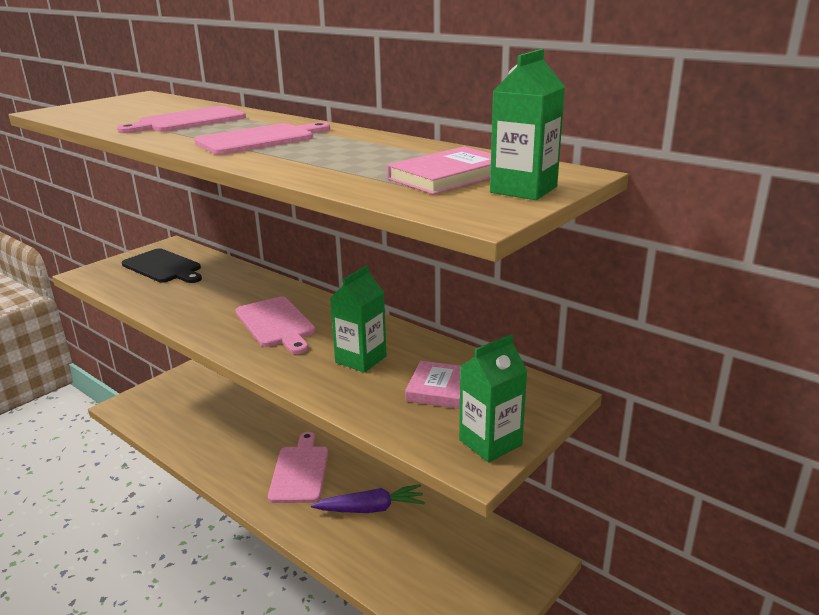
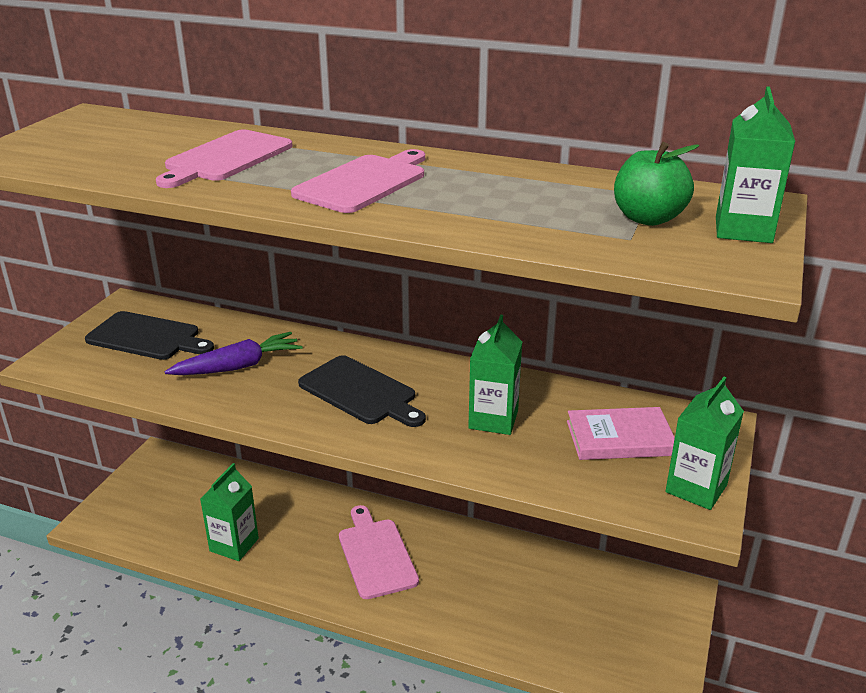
camera: 20 degrees left, 5 degrees up
pink cutting board [236,297,316,354] -> black cutting board [298,355,426,427]
purple carrot [311,484,425,513] -> purple carrot moved to [164,332,302,375]
pink book [387,146,491,195] -> green apple [614,142,699,226]
none -> green carton [200,463,259,561]

